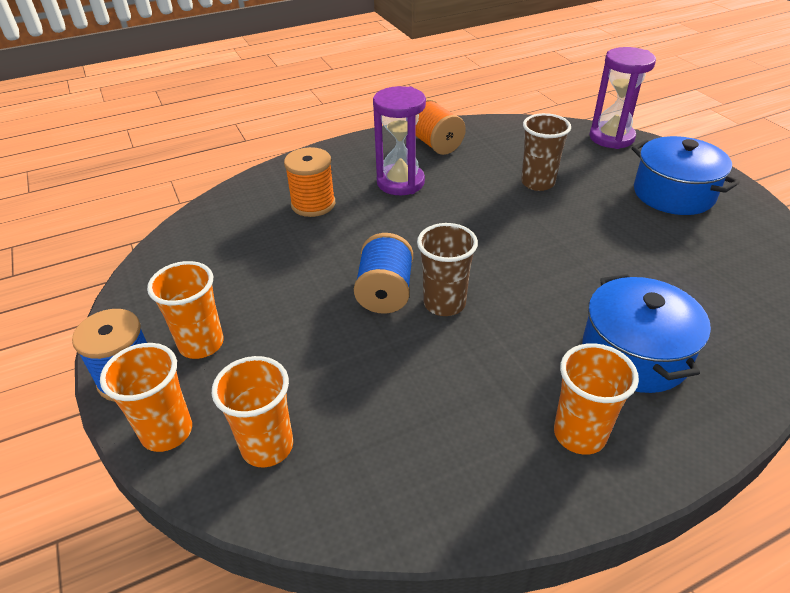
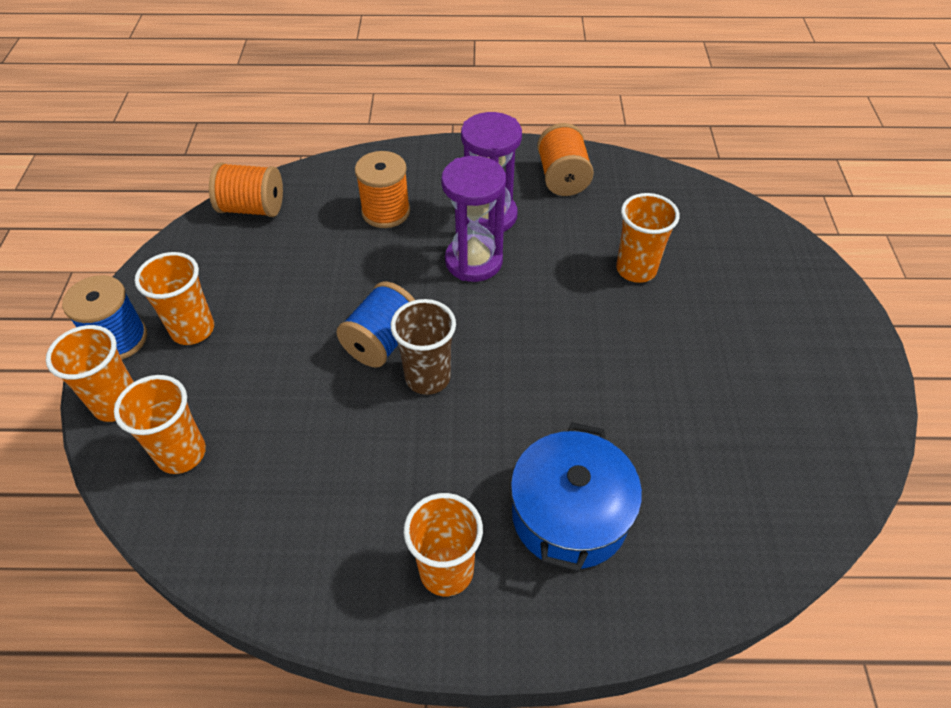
camera: 25 degrees right, 10 degrees up
brown cup [521,113,571,191] -> orange cup [616,193,680,283]
purple hourglass [589,47,656,149] -> purple hourglass moved to [441,156,506,282]
blue pot [632,136,740,215] -> none
none -> orange spool [209,162,283,217]

